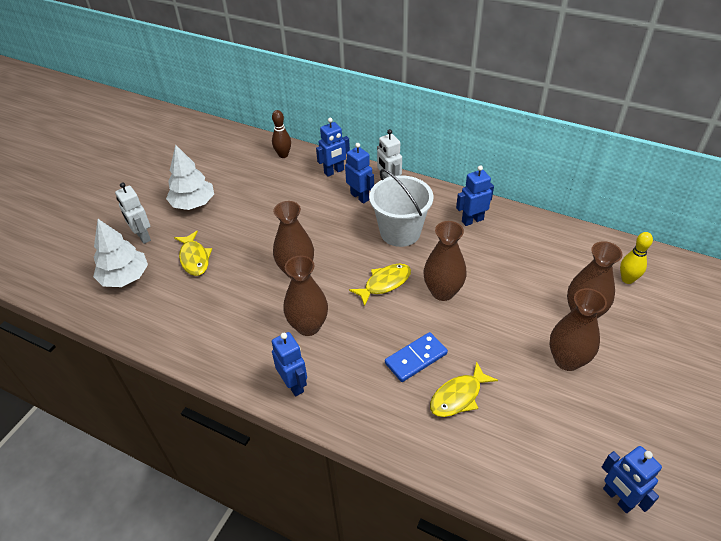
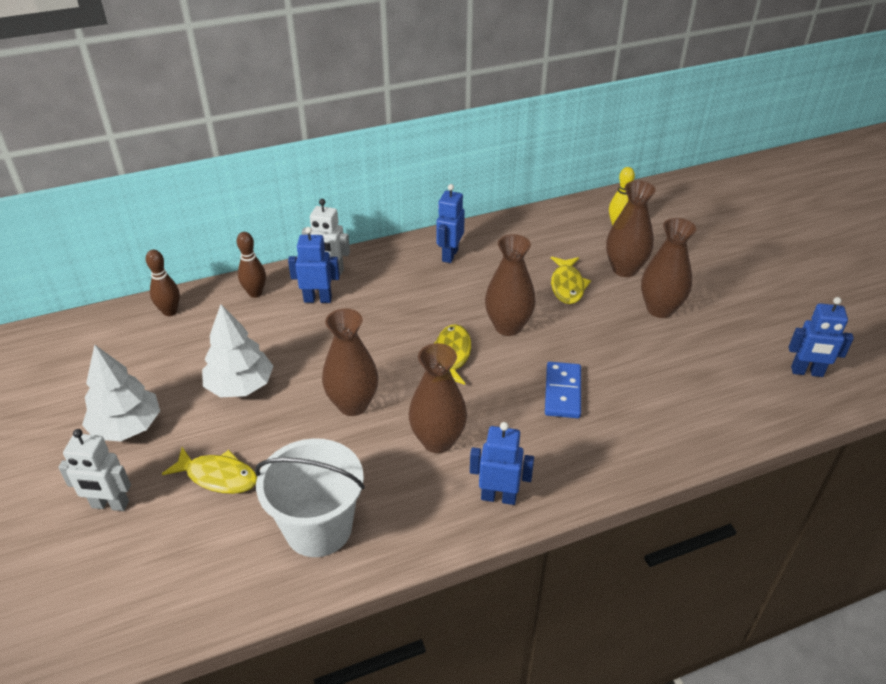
camera: 50 degrees left, 5 degrees down
white tree [93,219,148,287] -> white tree moved to [202,304,273,398]
blue robot [316,118,350,177] -> brown bowling pin [237,232,266,298]
white bucket [369,169,433,247] -> white bucket moved to [255,438,365,557]
yellow fish [430,361,498,417] -> yellow fish moved to [551,257,591,304]

